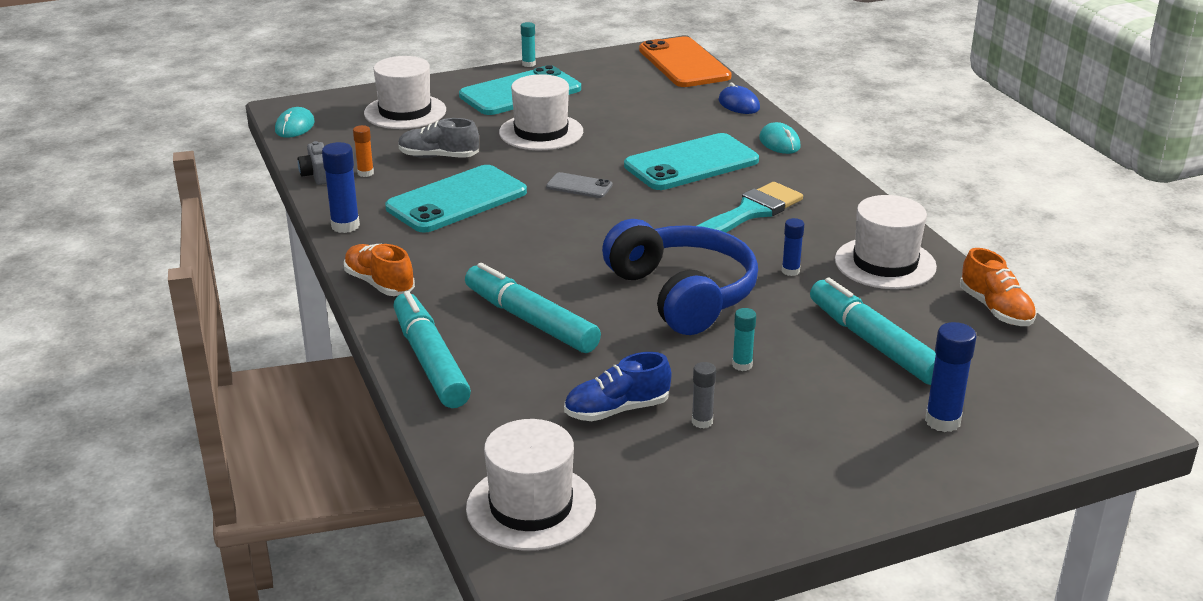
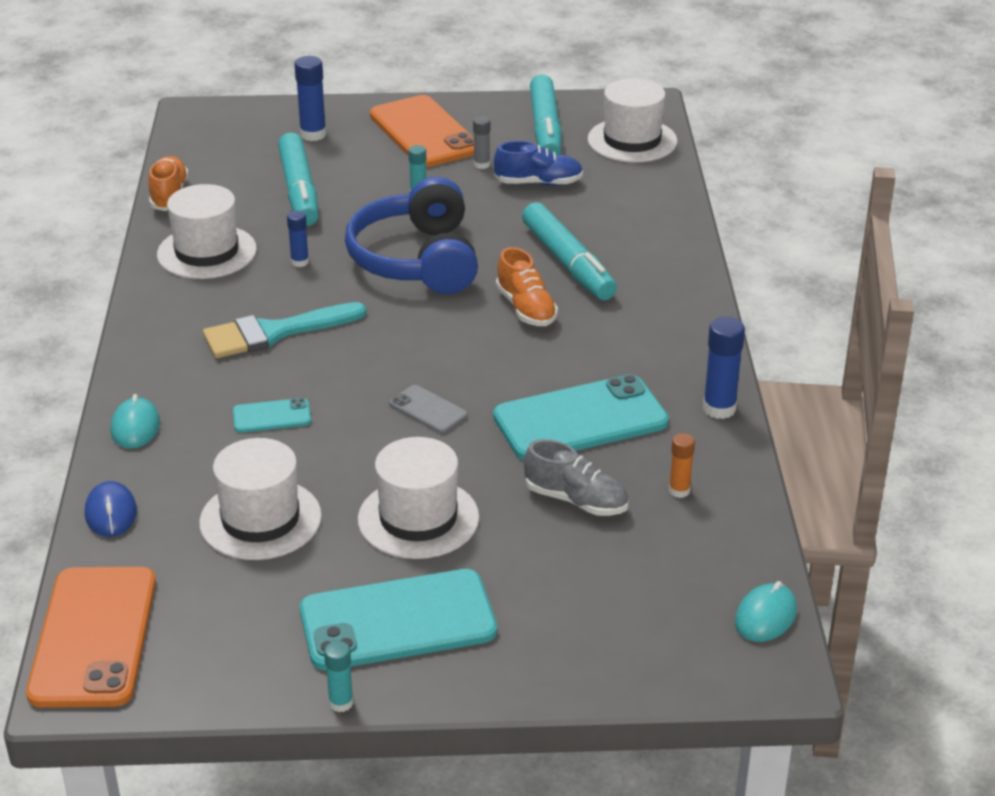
camera: 160 degrees left, 5 degrees up
grey camera [298,141,327,185] -> none
orange shoe [344,244,415,296] -> orange shoe moved to [496,247,558,326]
white hat [364,56,446,129] -> white hat moved to [199,438,322,560]
turquoise marker [393,291,471,408] -> turquoise marker moved to [530,74,562,154]
turquoise phone [624,133,759,190] -> turquoise phone [233,398,311,433], size x0.47
none -> orange phone [370,95,474,167]

